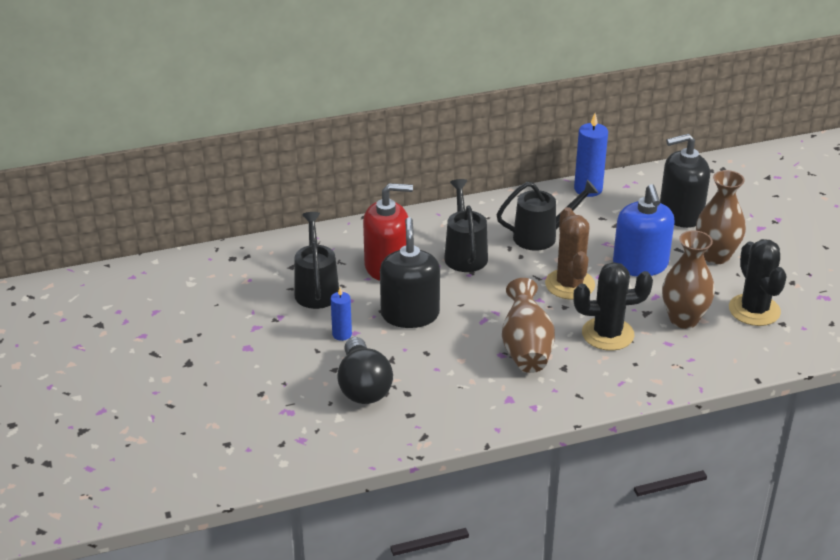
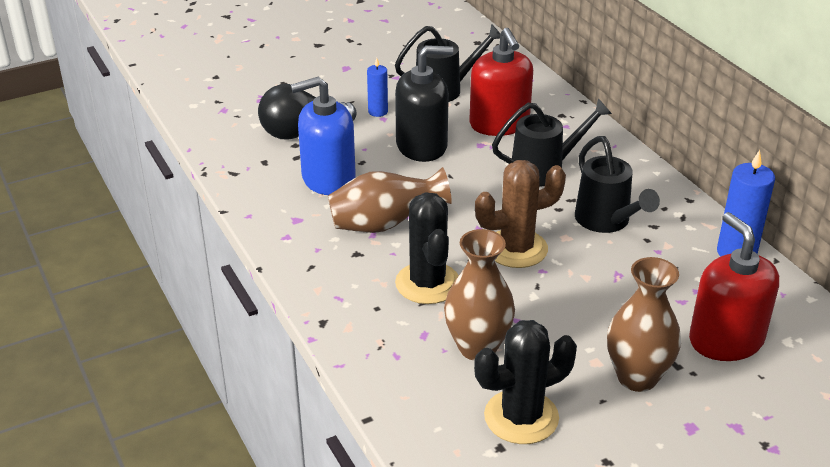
camera: 80 degrees right, 0 degrees up
blue soap dispenser [613,184,675,276] -> blue soap dispenser moved to [291,77,356,195]
black soap dispenser [660,134,710,228] -> red soap dispenser [689,212,779,361]

